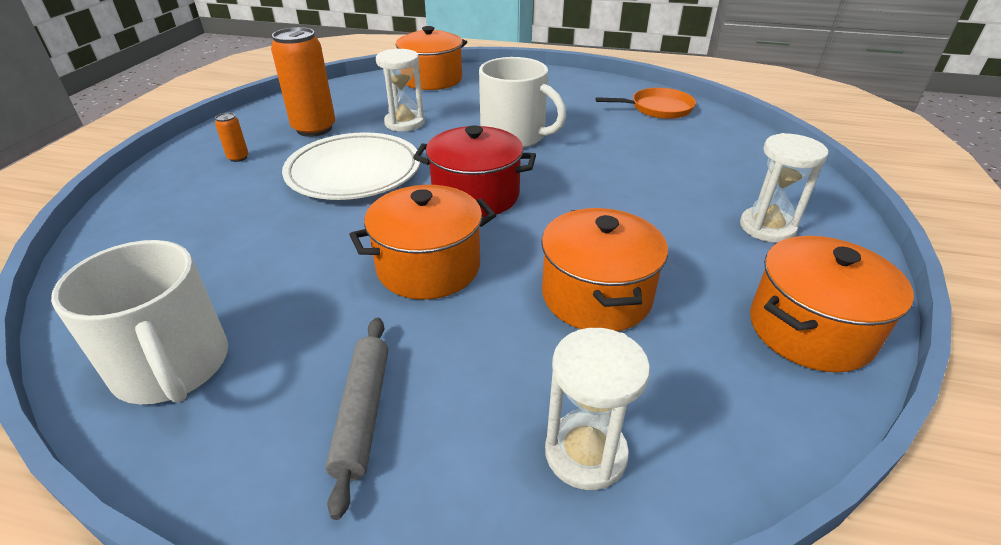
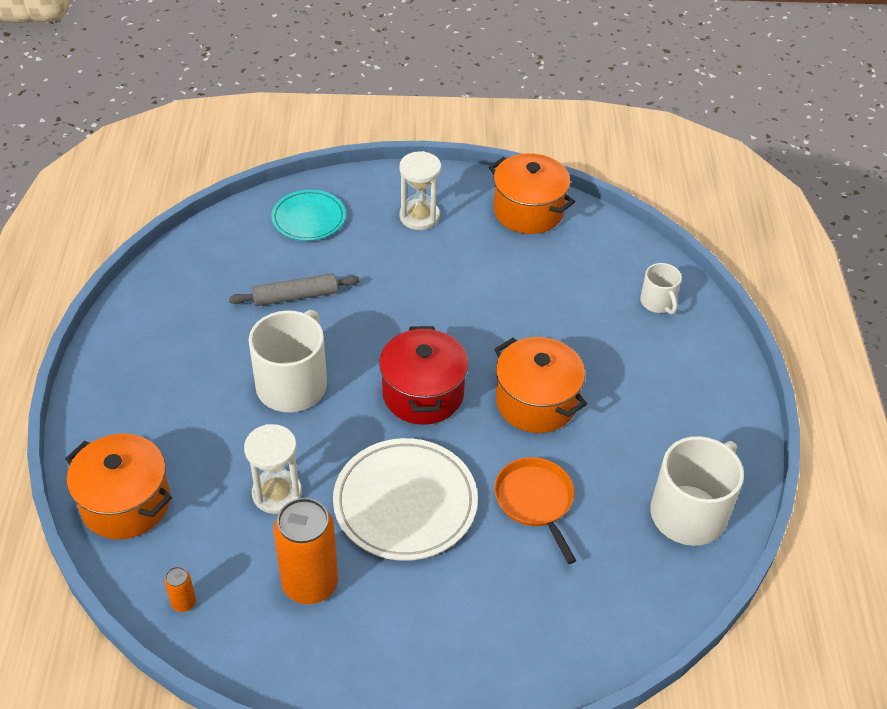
camera: 105 degrees left, 10 degrees up
orange can [215,113,248,162] -> orange can moved to [164,567,196,612]
grey rolling pin [325,317,388,520] -> grey rolling pin moved to [229,273,360,306]
orange pot [541,208,668,331] -> none
white hourglass [545,328,650,490] -> white mug [640,263,682,314]
orange pan [595,88,696,119] -> orange pan moved to [494,457,576,564]
none -> turquoise plate [271,190,346,241]

